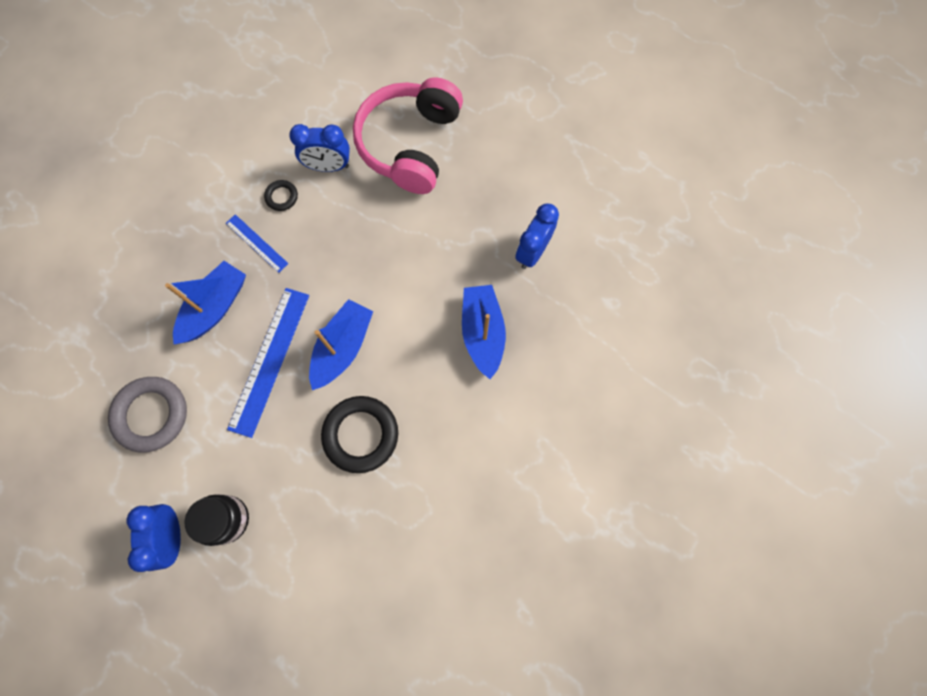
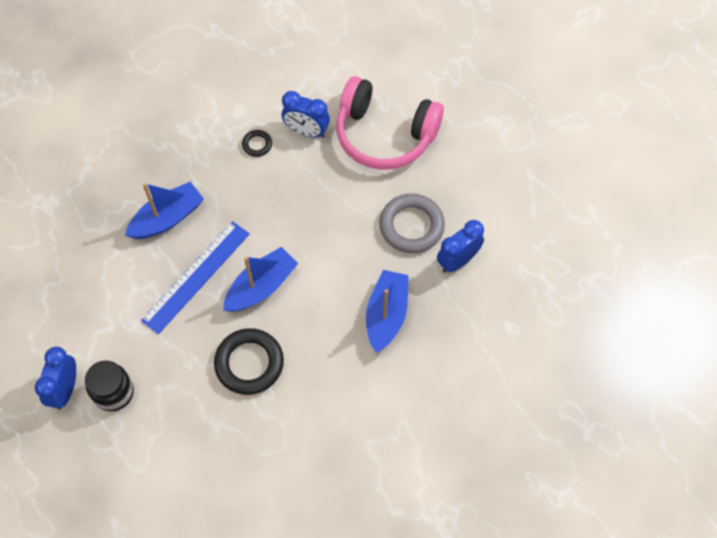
camera: 20 degrees right, 10 degrees down
grey ring [108,377,187,453] -> grey ring moved to [379,194,445,253]
blue ruler [226,214,289,273] -> none
pink headphones [353,77,463,194] -> pink headphones turned 105 degrees counterclockwise [336,76,444,170]

